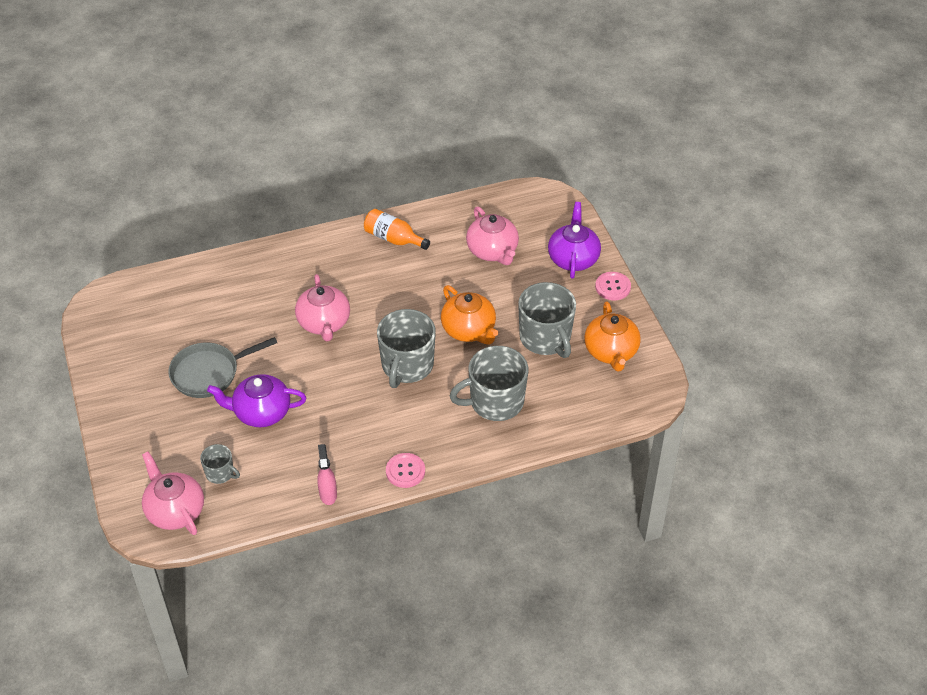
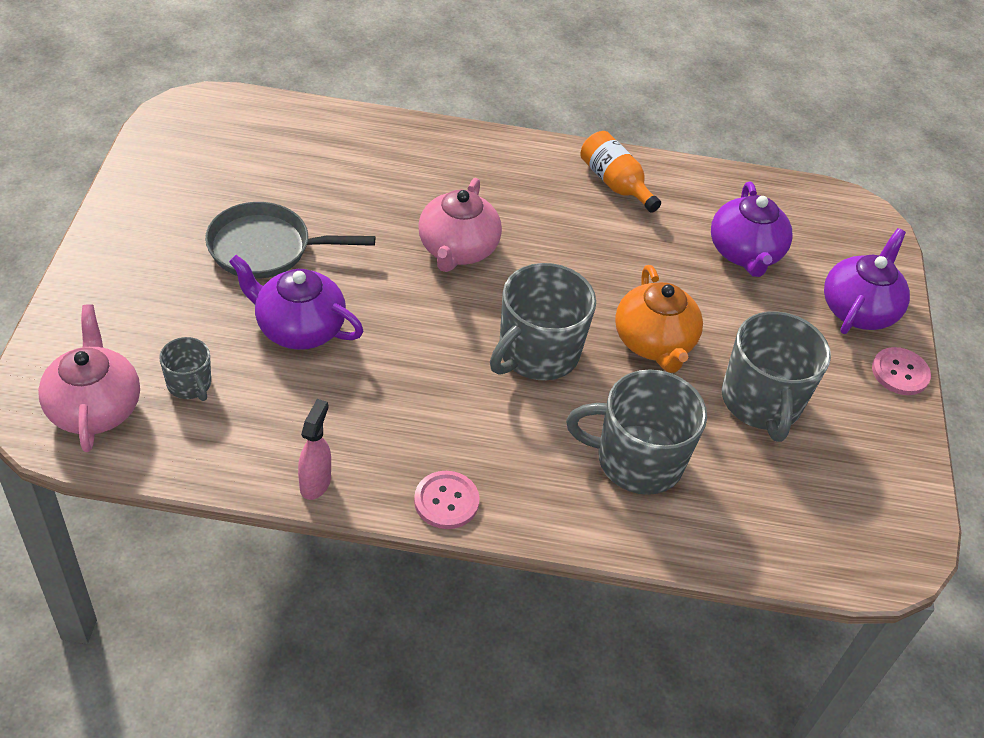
camera: 20 degrees right, 0 degrees up
pink teapot [466,206,519,265] -> purple teapot [711,182,793,277]
orange teapot [584,302,641,371] -> none

